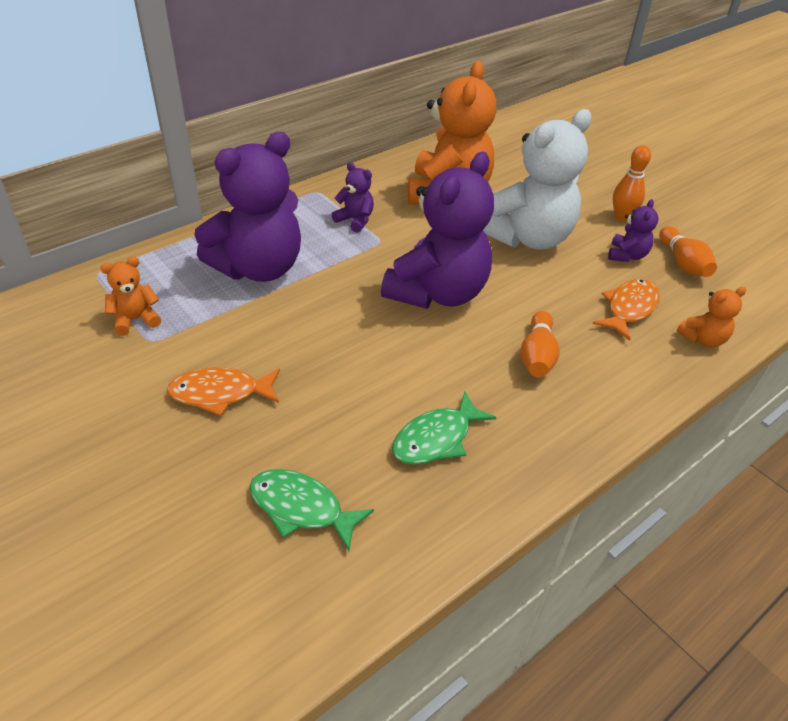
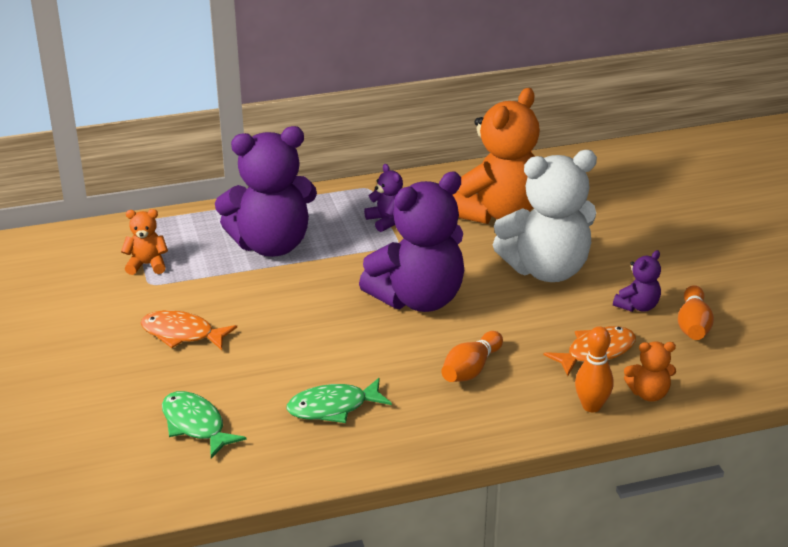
camera: 25 degrees right, 10 degrees down
orange bowling pin [613,145,651,221] -> orange bowling pin moved to [575,326,614,413]

